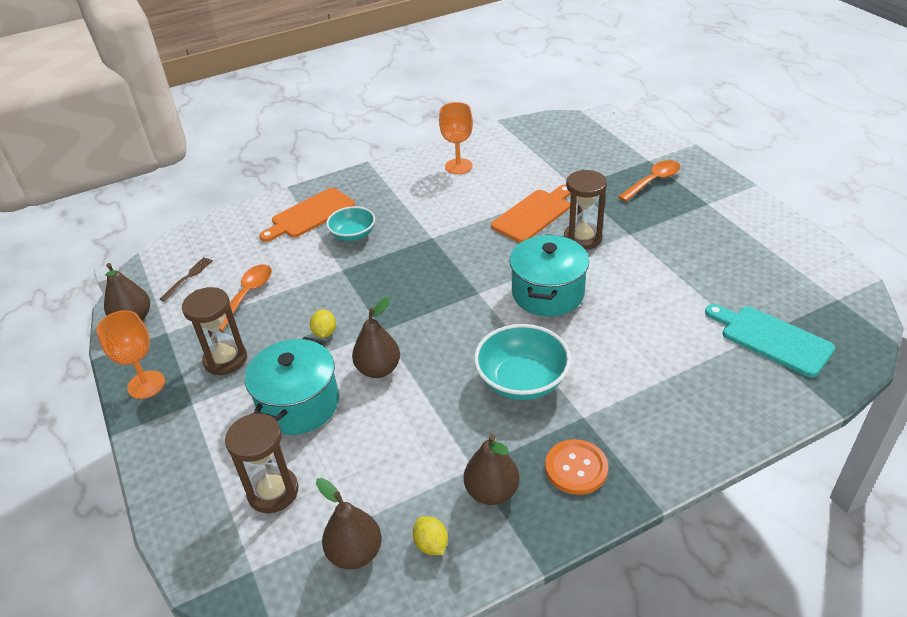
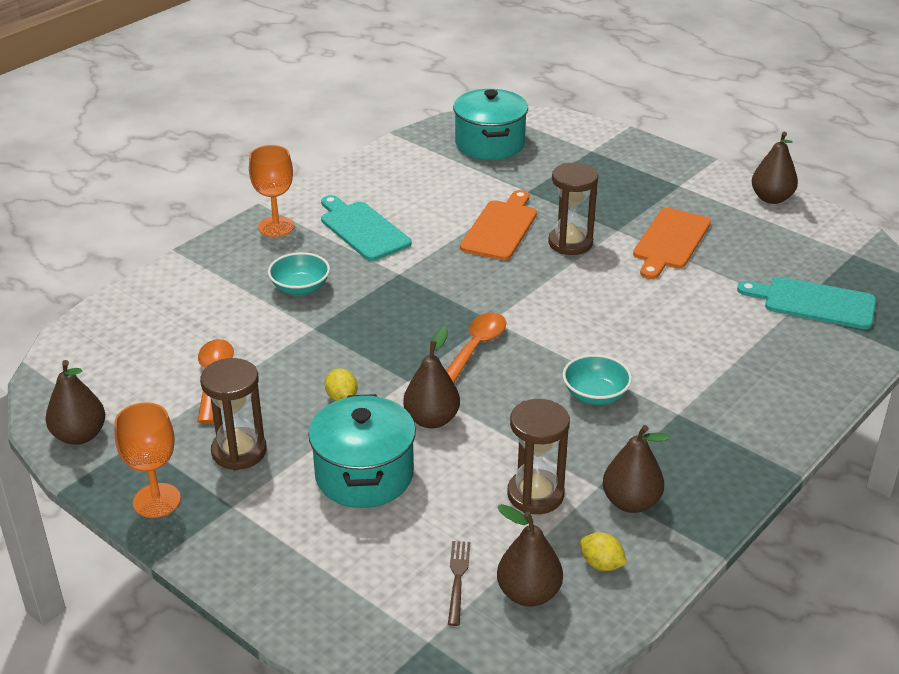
camera: 25 degrees left, 5 degrees down
brown fork [160,257,213,301] -> brown fork moved to [448,541,470,626]
brown hourglass [225,413,298,513] -> brown hourglass moved to [507,399,570,514]
orange cutting board [259,188,355,242] -> orange cutting board moved to [633,208,711,279]
orange goblet [439,102,473,174] -> orange goblet moved to [249,145,294,237]
turquoise bowl [474,324,571,400] -> turquoise bowl [563,354,632,405], size x0.64
turquoise pot [509,234,589,317] -> turquoise pot moved to [453,89,528,160]
orange button [545,439,608,495] -> none
orange spoon [618,160,680,202] -> orange spoon moved to [446,312,506,383]
none -> turquoise cutting board [321,195,411,261]
none -> brown pear [752,132,798,204]

